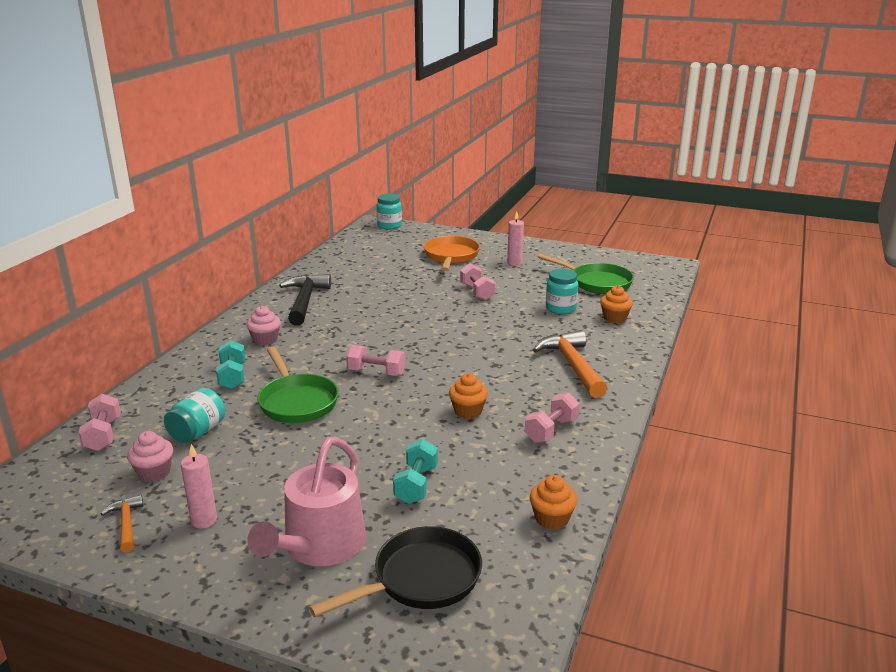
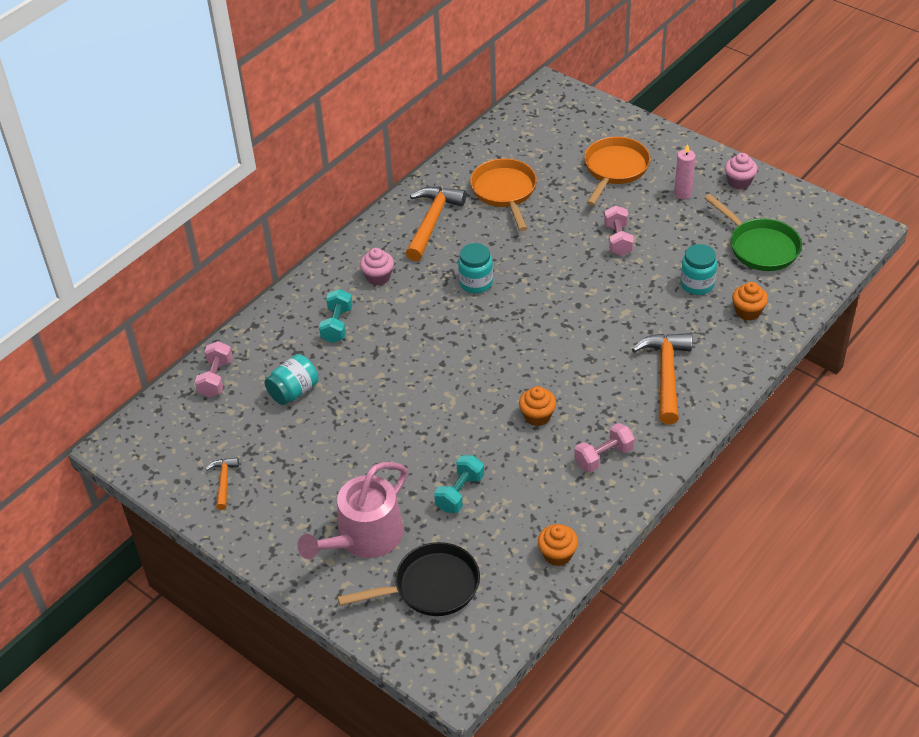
camera: 20 degrees right, 20 degrees up
pink cupcake [127,431,173,482] -> pink cupcake moved to [725,153,758,190]
pink candle [181,444,217,529] -> none
green pan [258,347,339,423] -> none
black hammer [279,274,331,325] -> orange hammer [406,187,466,261]
pink dumbbell [346,345,405,376] -> none
turquoise jar [377,194,402,229] -> turquoise jar moved to [458,243,493,293]
none -> orange pan [470,158,537,231]

